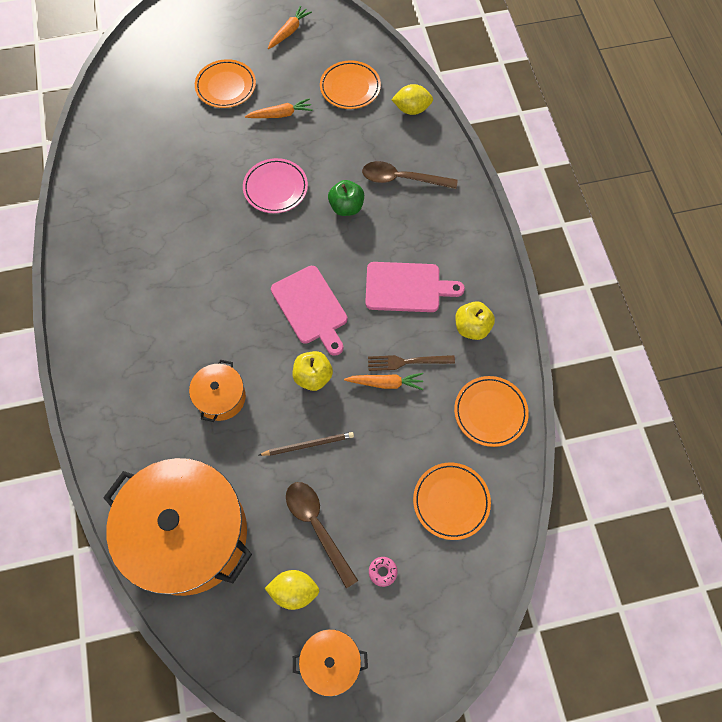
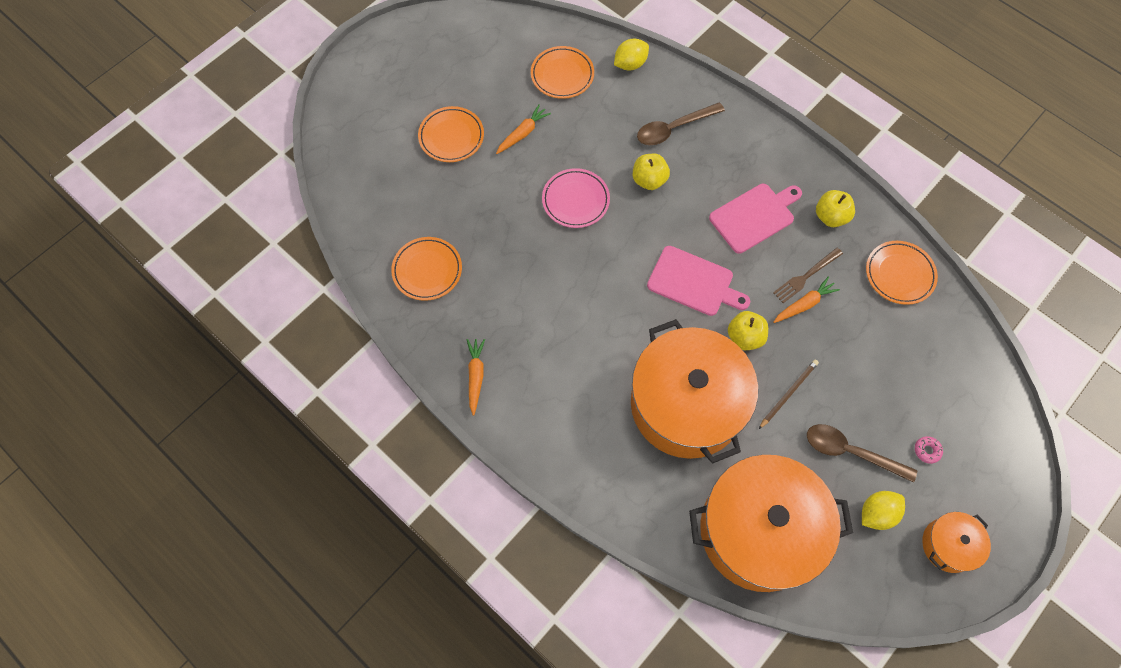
camera: 35 degrees left, 0 degrees up
orange pot [189,360,246,422] -> orange pot [631,319,758,464], size x2.21
orange carrot [268,6,312,49] -> orange carrot moved to [467,339,485,416]
green apple [328,180,364,216] -> yellow apple [633,154,670,190]
orange plate [413,463,491,540] -> orange plate moved to [391,237,462,301]

